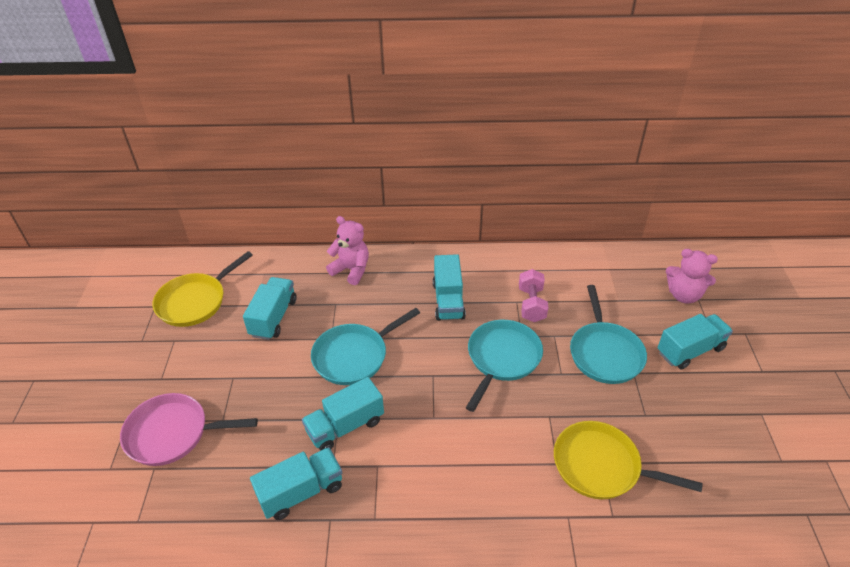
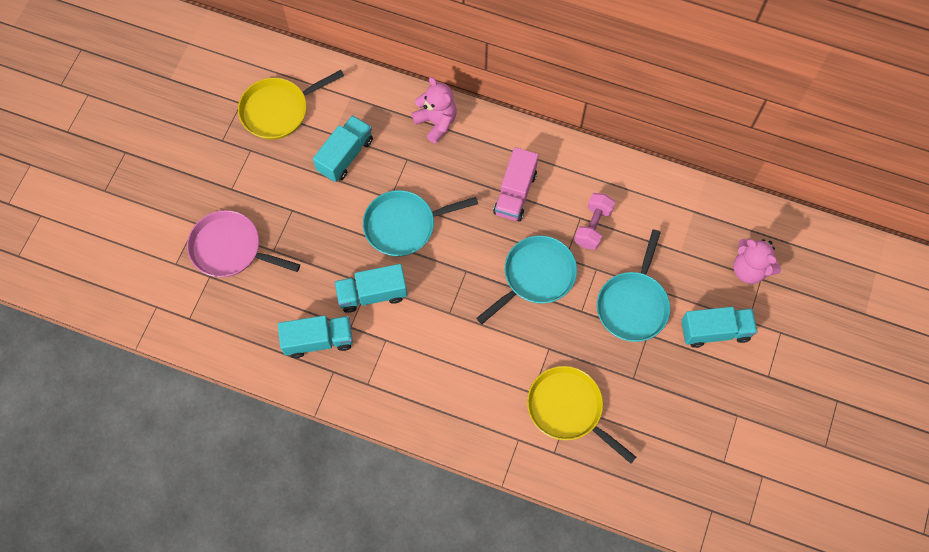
camera: 20 degrees right, 25 degrees up
turquoise truck [433,254,466,321] -> pink truck [493,147,539,222]

